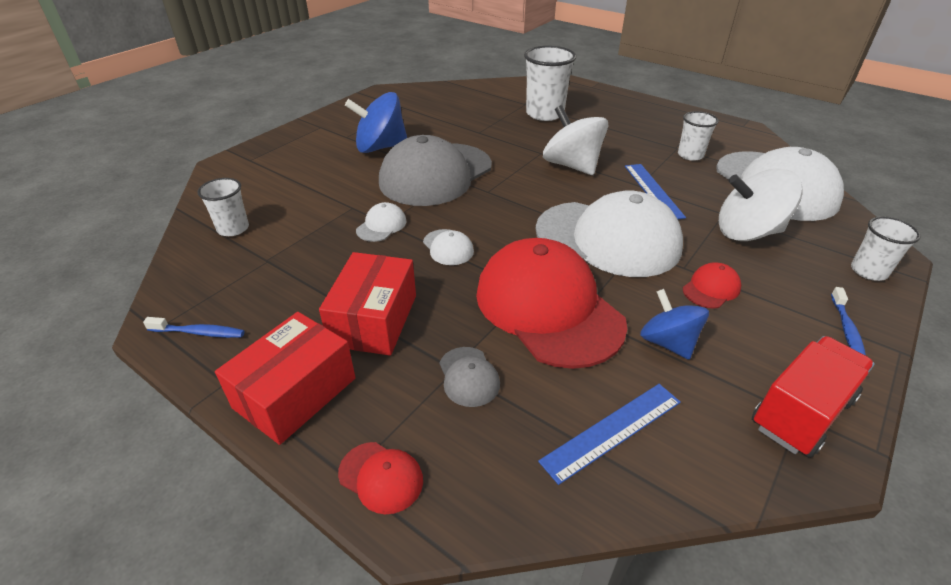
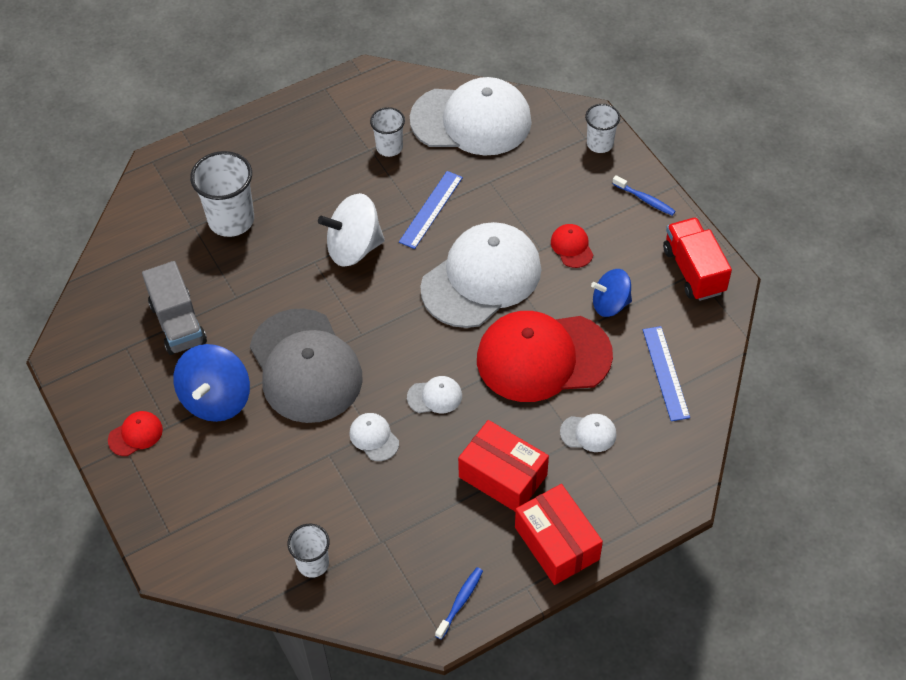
camera: 65 degrees left, 15 degrees up
red cap [338,442,423,514] -> red cap moved to [108,411,163,456]
grey cap [439,347,500,407] -> white cap [560,414,617,452]
blue ruler [625,164,686,219] -> blue ruler turned 75 degrees counterclockwise [399,171,463,249]
white spinning top [719,168,803,241] -> none
none -> grey truck [142,261,207,355]

